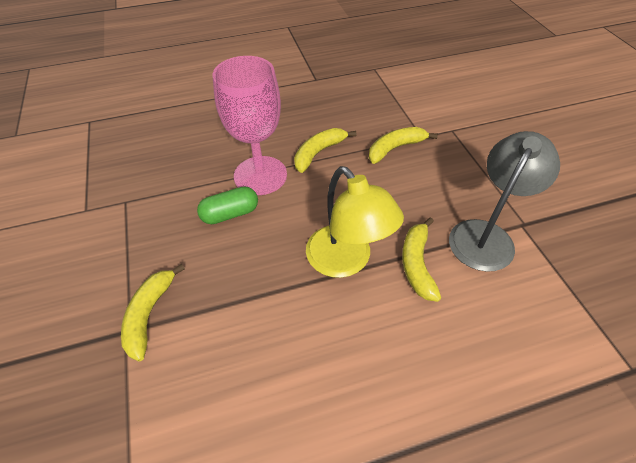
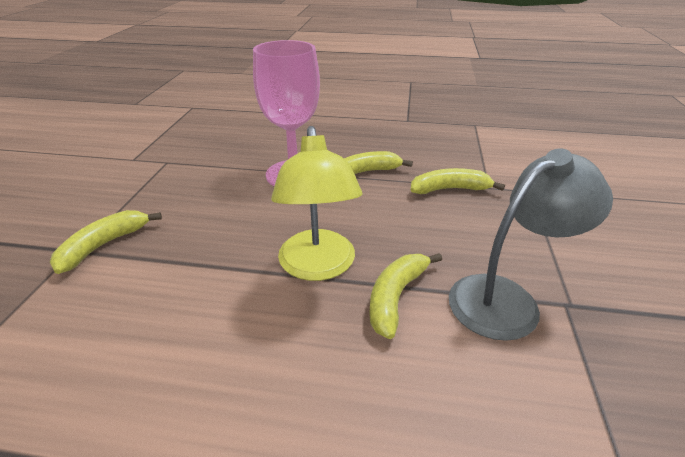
camera: 25 degrees right, 15 degrees down
green capsule [197,186,258,224] -> none

